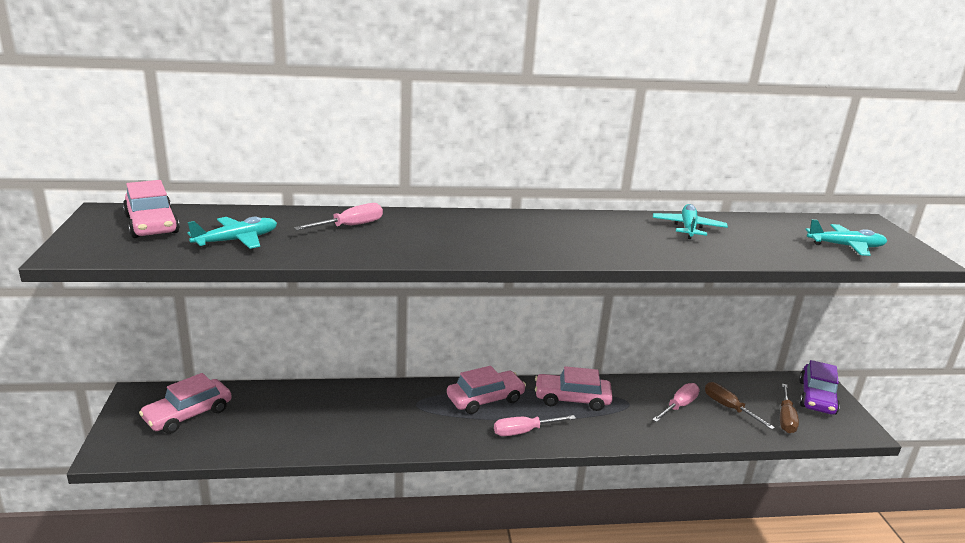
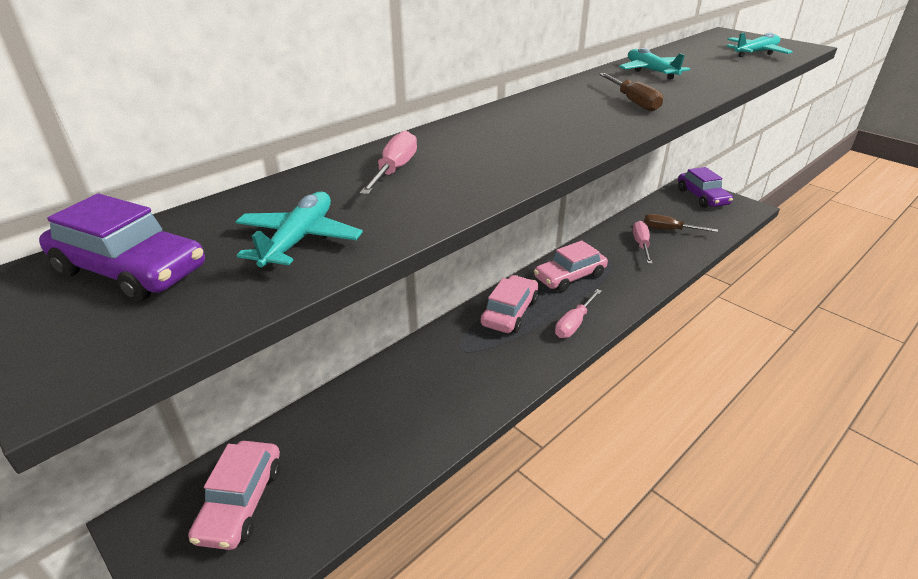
camera: 35 degrees left, 10 degrees up
pink car [123,180,180,238] -> purple car [39,193,205,302]
brown screwdriver [780,384,799,433] -> brown screwdriver moved to [599,73,663,111]

